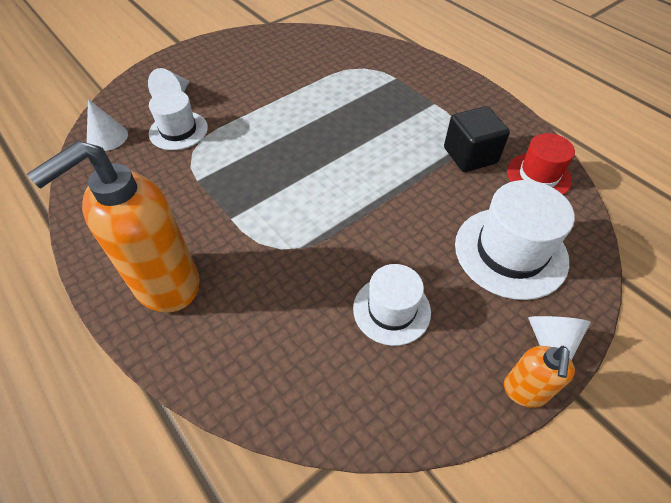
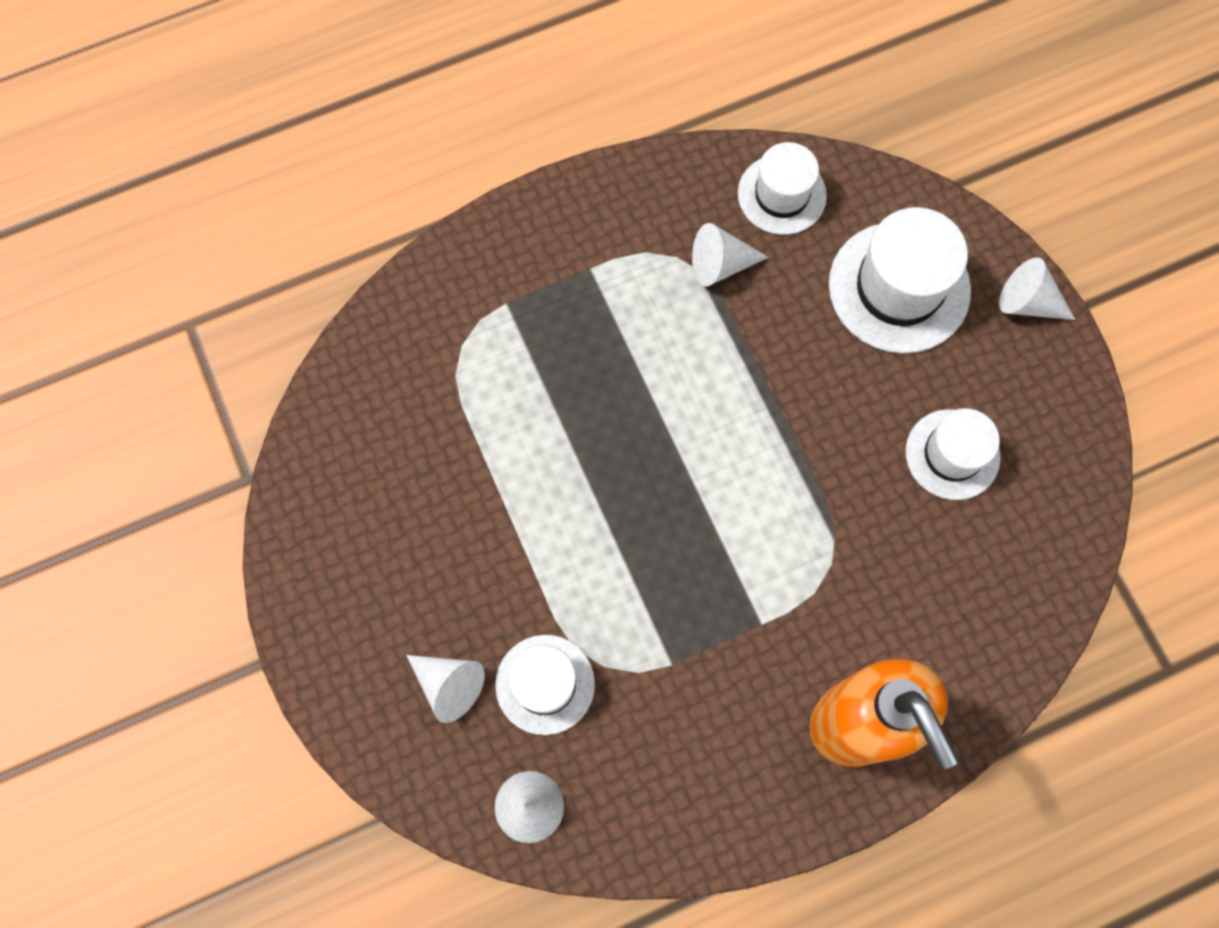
camera: 75 degrees left, 20 degrees up
black cube [444,106,510,172] -> white cone [692,223,768,286]
orange soap dispenser [504,346,575,408] -> none
red hat [507,133,575,195] -> white hat [738,142,827,235]

